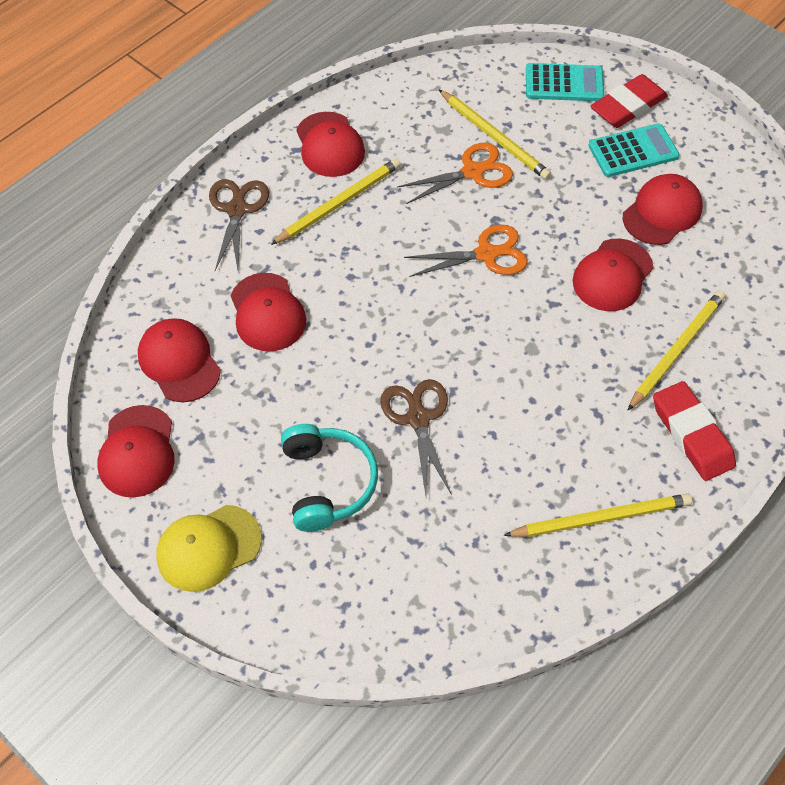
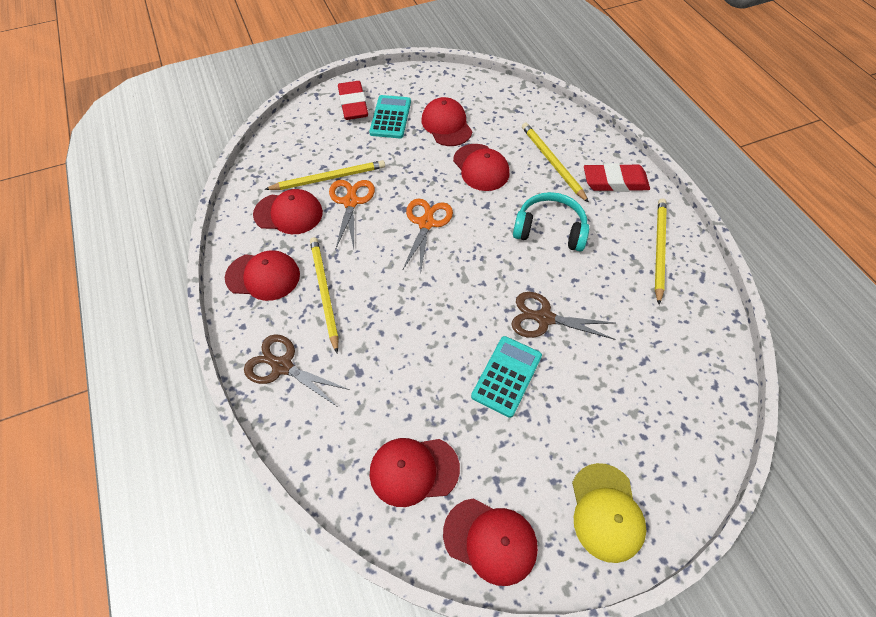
camera: 65 degrees left, 0 degrees up
red cap [231,273,306,351] -> red cap moved to [253,189,323,234]
turquoise headphones [281,424,378,532] -> turquoise headphones moved to [513,192,589,251]
turquoise calculator [526,63,604,101] -> turquoise calculator moved to [471,336,542,418]

